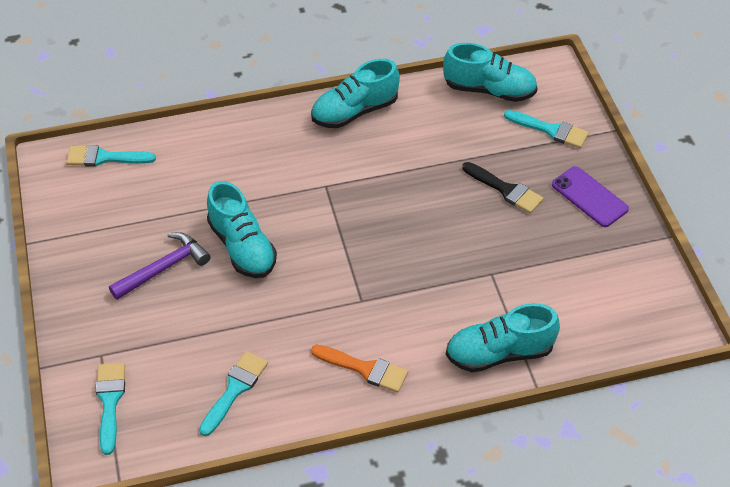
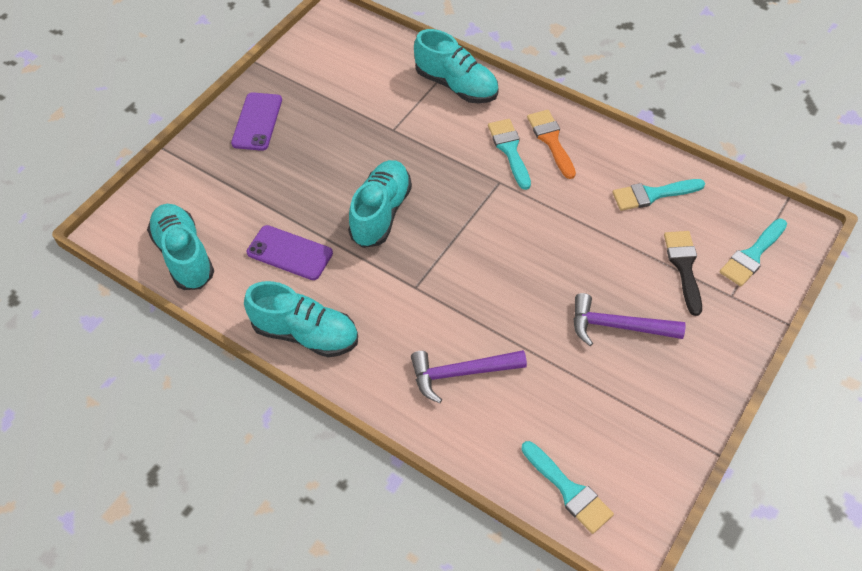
camera: 130 degrees left, 5 degrees up
turquoise shoe [207,181,277,278] -> turquoise shoe moved to [348,160,412,248]
black brush [462,162,544,214] -> black brush moved to [664,231,702,316]
turquoise brush [504,110,589,148] -> turquoise brush moved to [488,119,531,190]
none -> purple phone [247,225,333,280]
none -> purple hammer [411,350,527,403]

